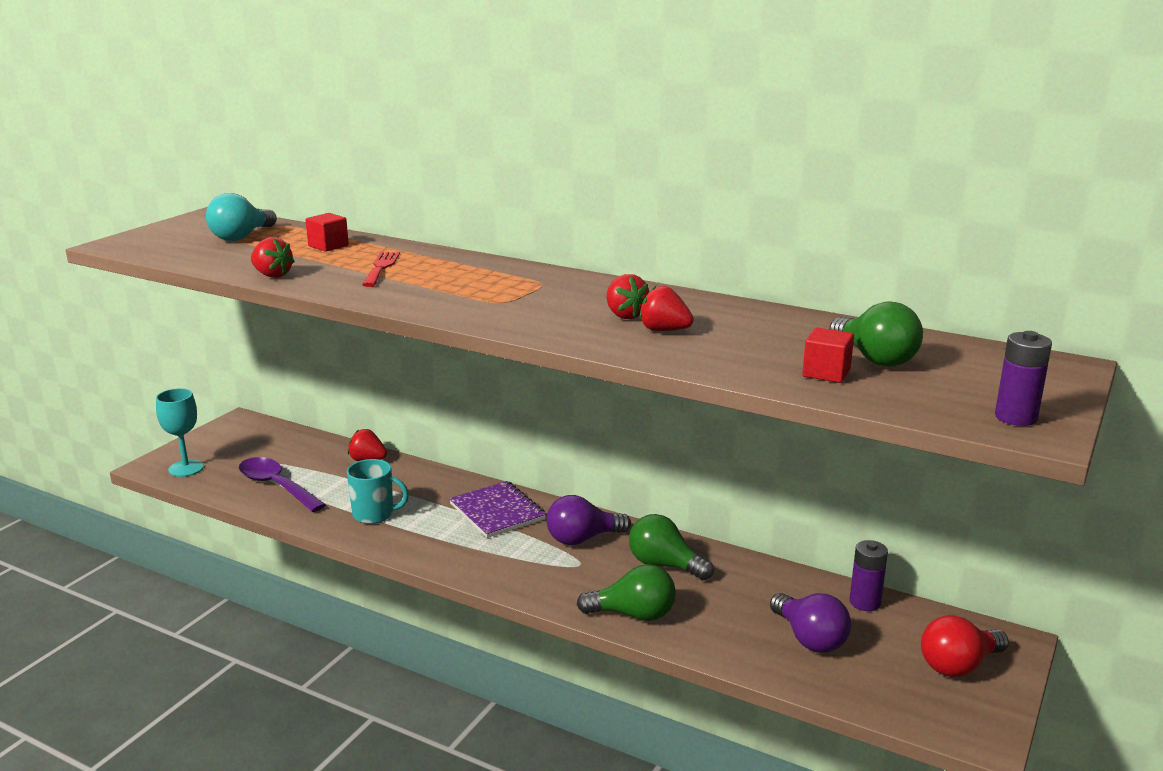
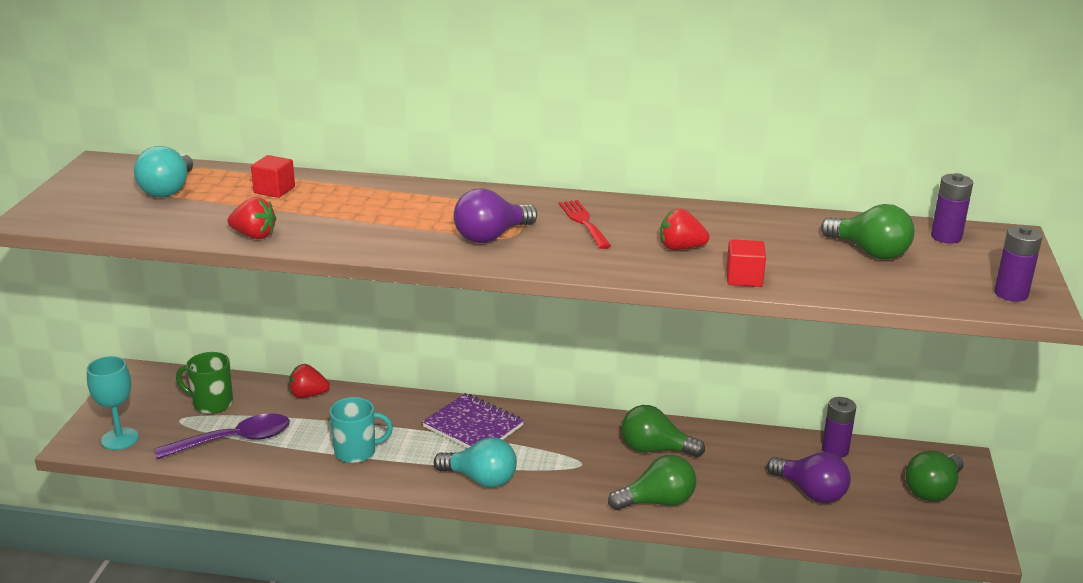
camera: 20 degrees left, 5 degrees up
purple spoon [239,457,326,512] -> purple spoon turned 135 degrees clockwise [155,414,290,459]
red fork [363,252,400,287] -> red fork moved to [559,200,611,249]
purple light bulb [547,495,631,545] -> purple light bulb moved to [454,189,537,243]
red strawberry [606,274,649,319] -> none
red cube [803,327,854,383] -> red cube moved to [726,239,766,287]
red light bulb [921,615,1009,677] -> green light bulb [905,451,964,501]
none -> green mug [176,352,233,414]
none -> turquoise light bulb [434,437,517,488]
none -> purple battery [931,173,973,243]

